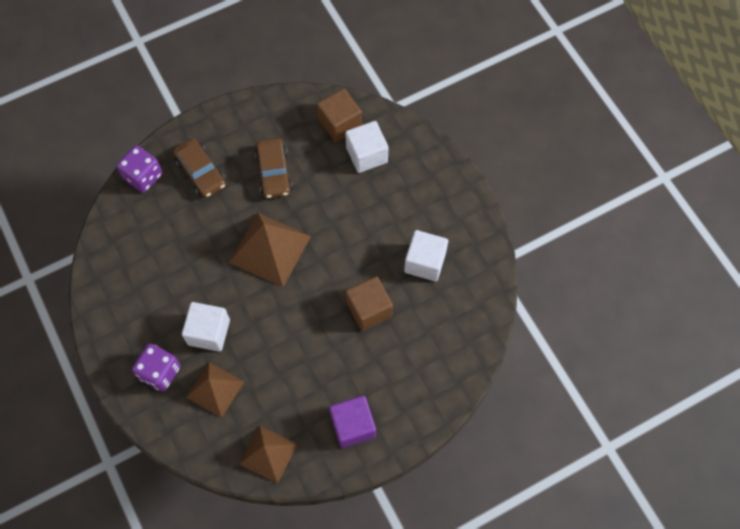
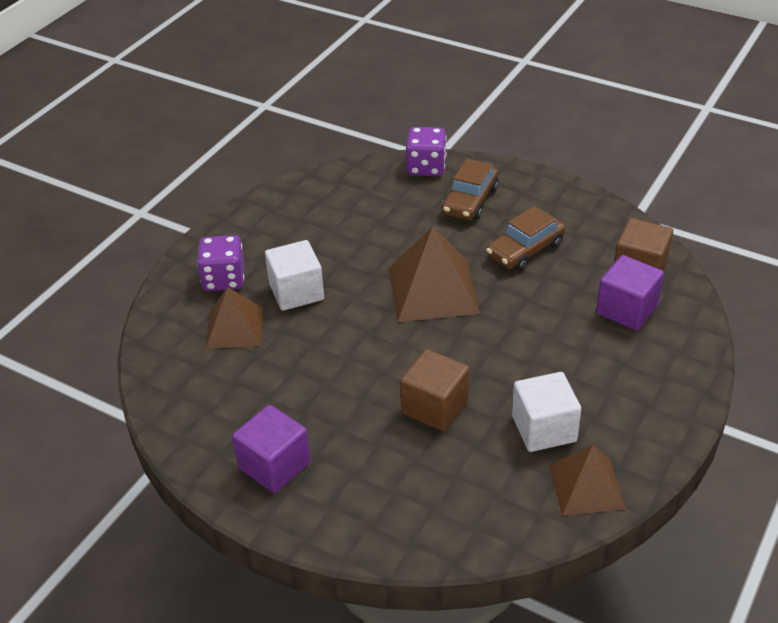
camera: 60 degrees right, 25 degrees down
brown pyramid [239,426,298,484] -> brown pyramid moved to [549,445,626,516]
white cube [345,121,388,173] -> purple cube [596,255,664,330]

